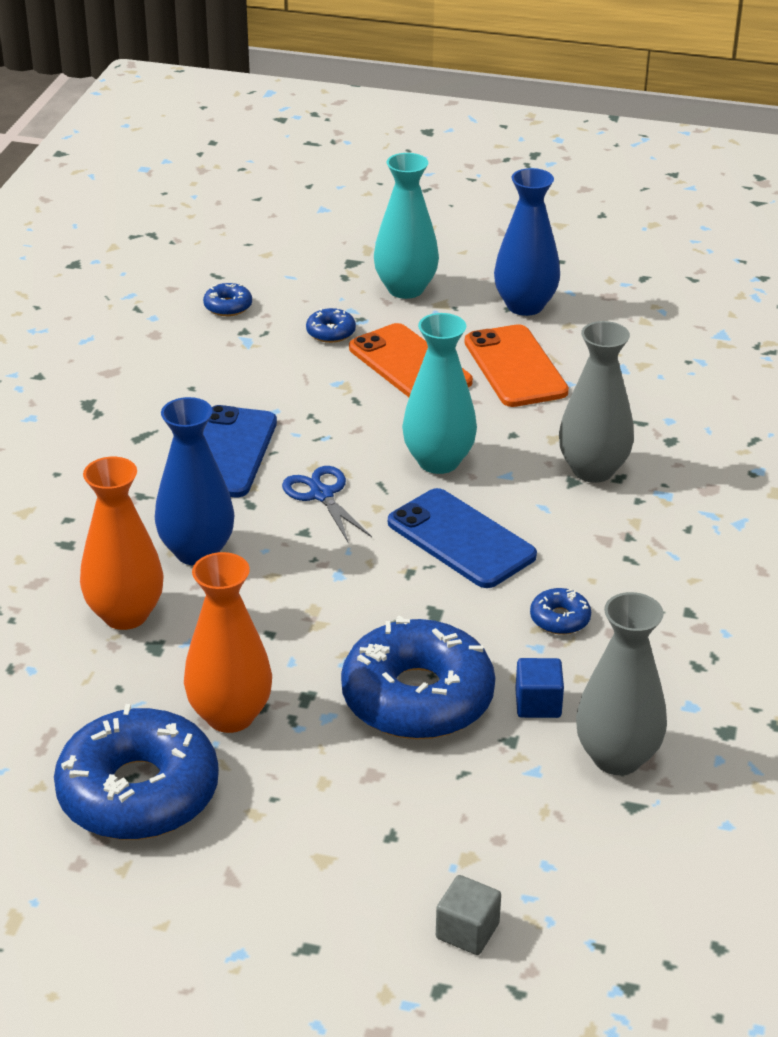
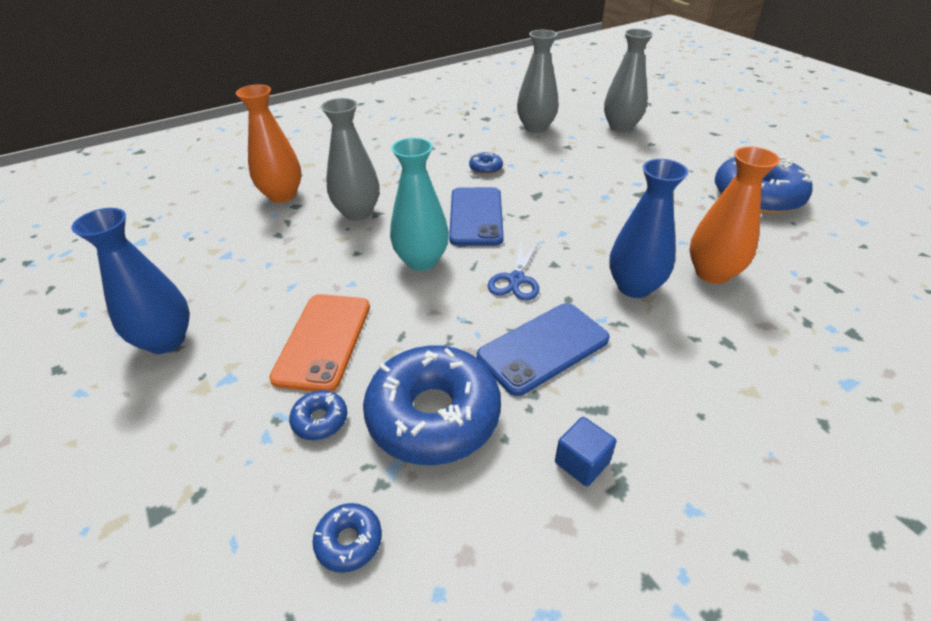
camera: 135 degrees left, 5 degrees up
orange vase [184,552,272,733] -> orange vase moved to [236,85,302,203]
blue donut [341,615,495,739] -> blue donut moved to [363,346,501,465]
turquoise vase [374,153,439,299] -> none
grey cube [436,875,501,955] -> none
orange phone [465,324,569,407] -> none
blue cube [515,658,564,718] -> blue cube moved to [555,417,617,487]
none -> grey vase [604,29,653,132]

